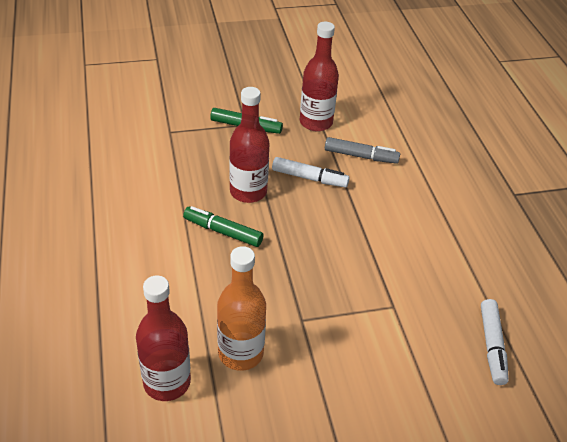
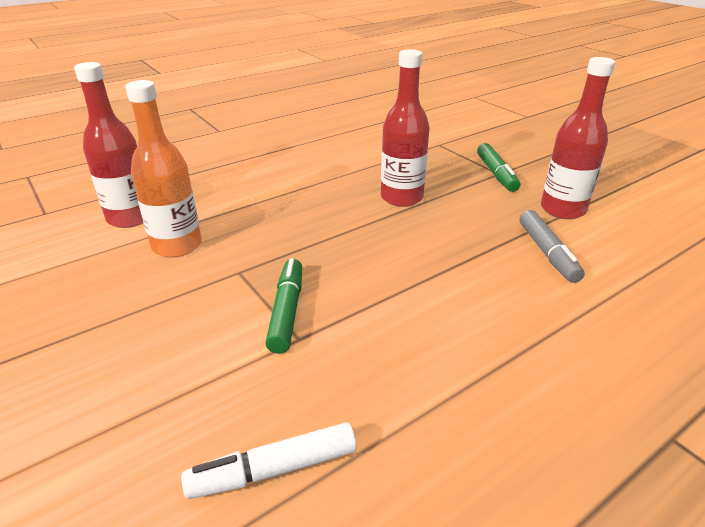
camera: 70 degrees right, 10 degrees down
green marker [183,206,263,247] -> green marker moved to [265,258,302,354]
white marker [272,157,350,188] -> none

